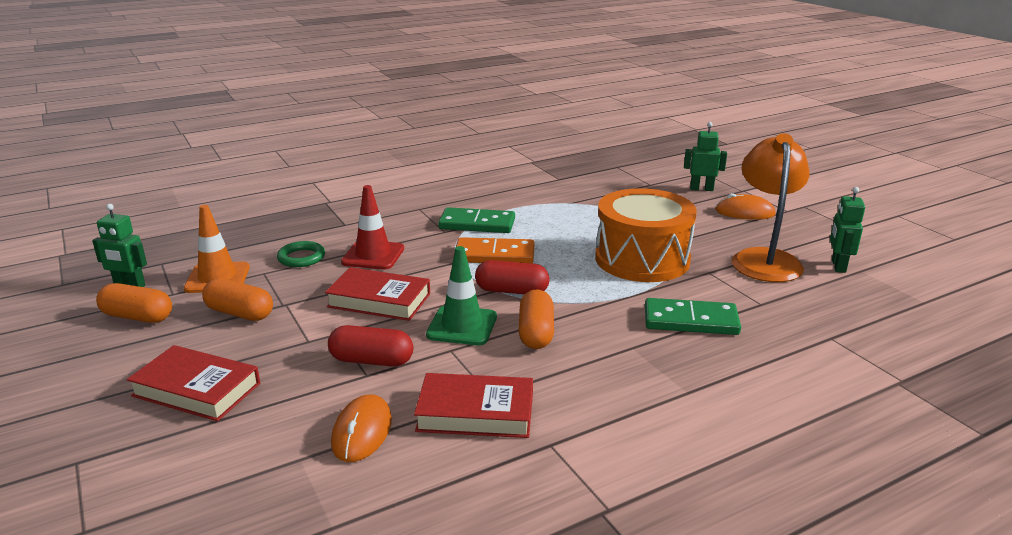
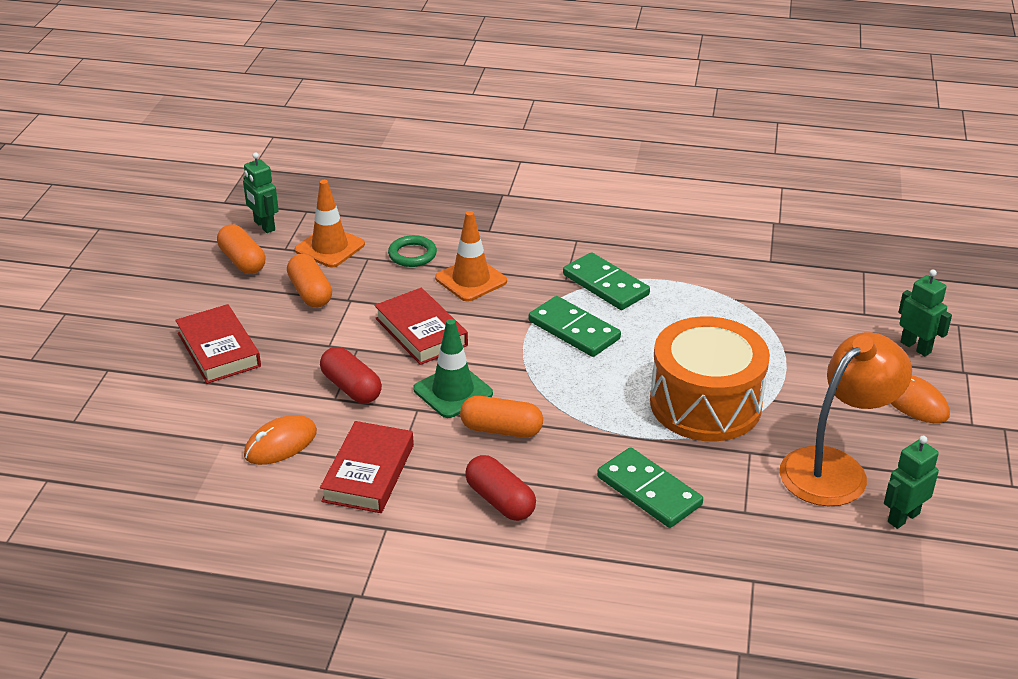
camera: 40 degrees right, 10 degrees up
red traffic cone [341,185,404,270] -> orange traffic cone [435,211,507,301]
red book [414,373,533,438] -> red book turned 60 degrees clockwise [320,421,414,513]
orange domino [454,237,534,263] -> green domino [529,296,621,357]
red capsule [475,260,549,294] -> red capsule moved to [465,455,536,521]
orange capsule [519,289,554,349] -> orange capsule turned 60 degrees clockwise [460,396,543,438]

